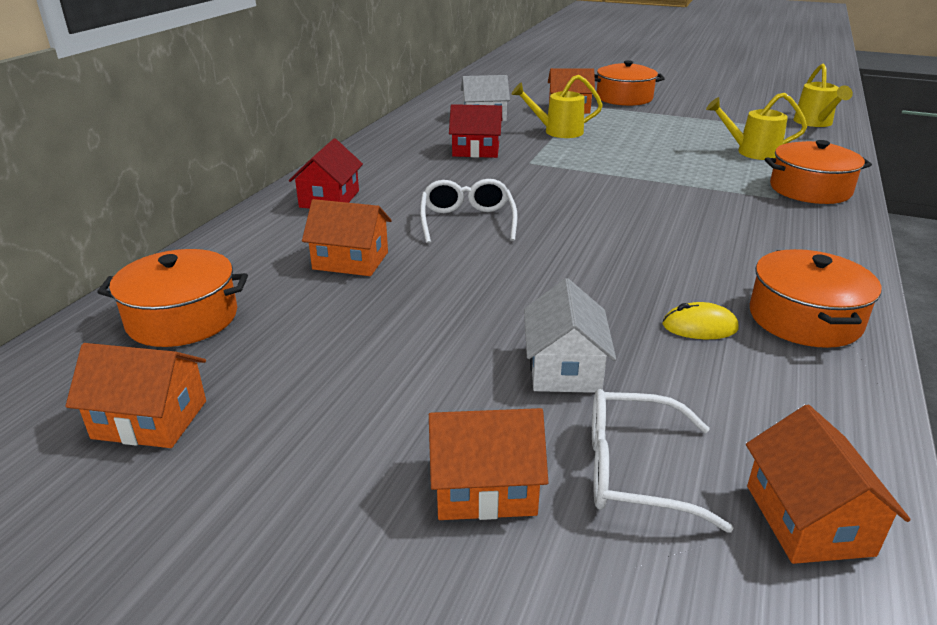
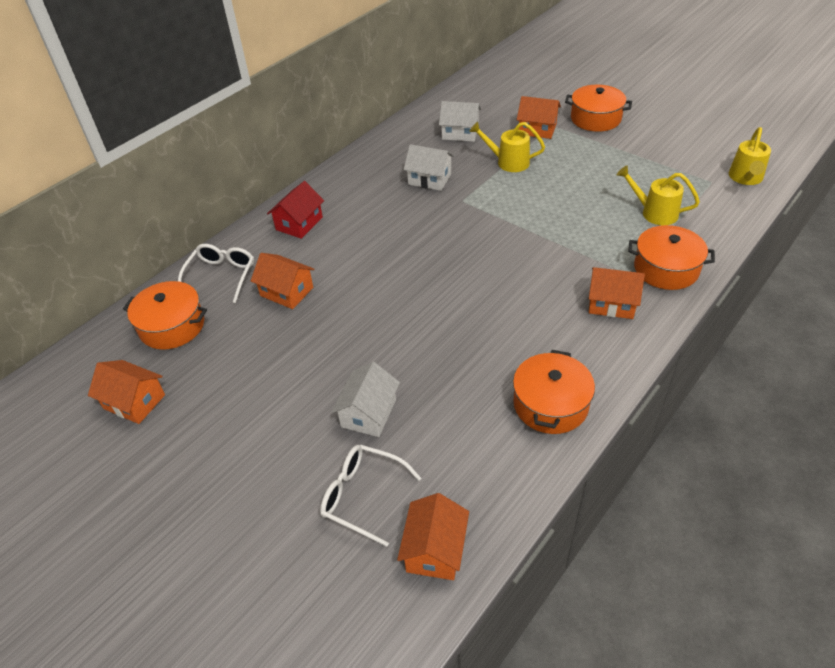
camera: 20 degrees right, 15 degrees up
white glasses [420,179,517,243] -> white glasses moved to [178,244,254,303]
orange house [429,408,548,520] -> orange house moved to [589,267,645,319]
red house [449,104,502,158] -> white house [404,144,454,191]
yellow mouse [663,302,739,339] -> none

